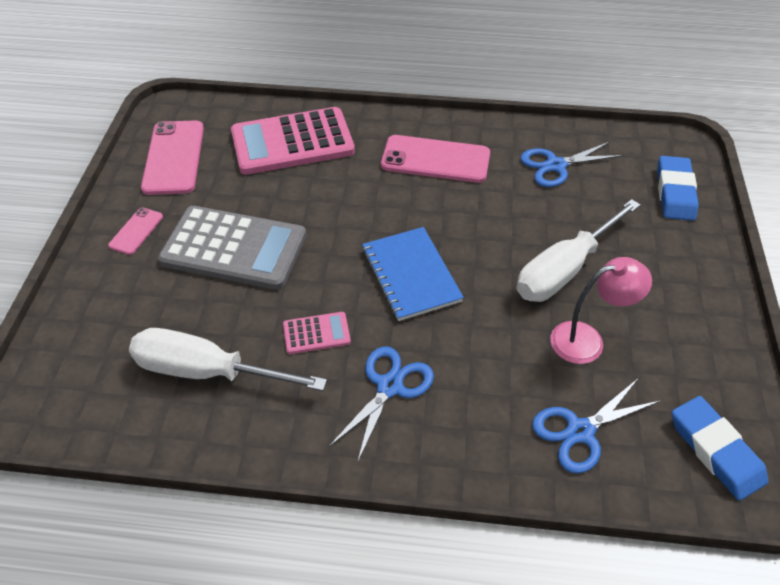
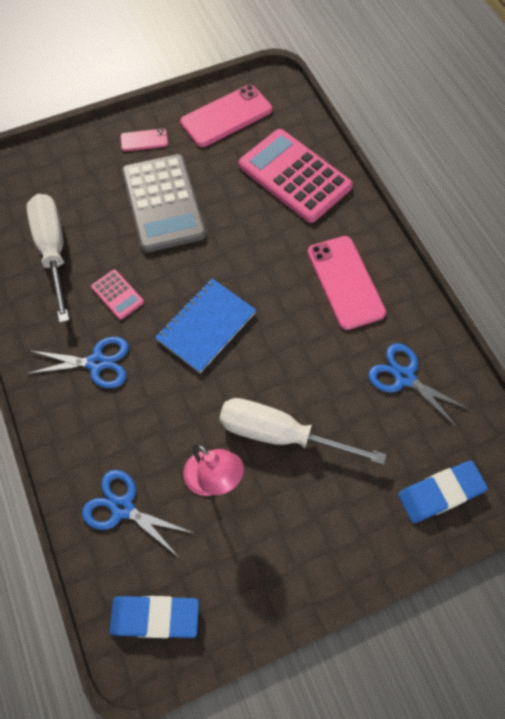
camera: 60 degrees right, 15 degrees up
blue eraser [672,396,768,501] -> blue eraser turned 60 degrees clockwise [109,596,199,638]

